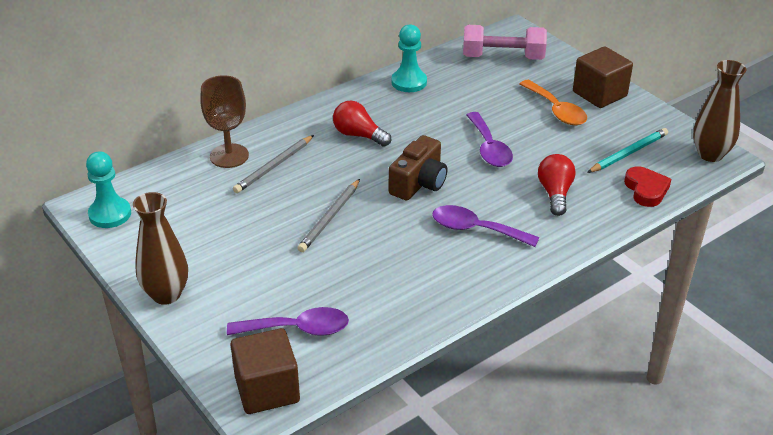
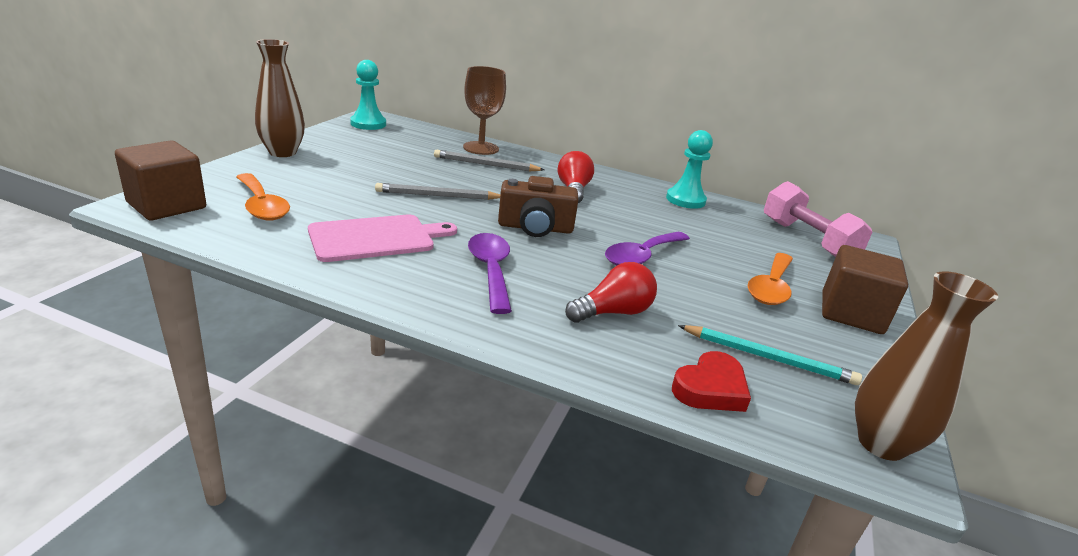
camera: 55 degrees right, 10 degrees down
purple spoon [227,307,349,336] -> orange spoon [236,173,290,221]
none -> pink cutting board [308,215,457,262]

